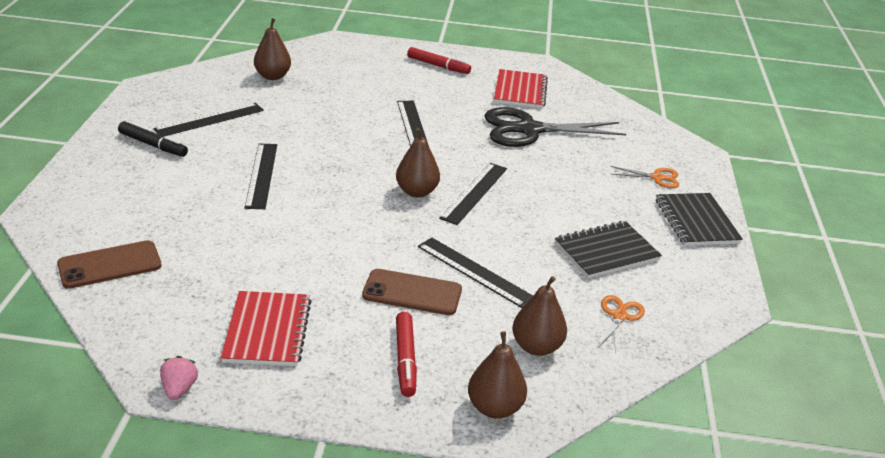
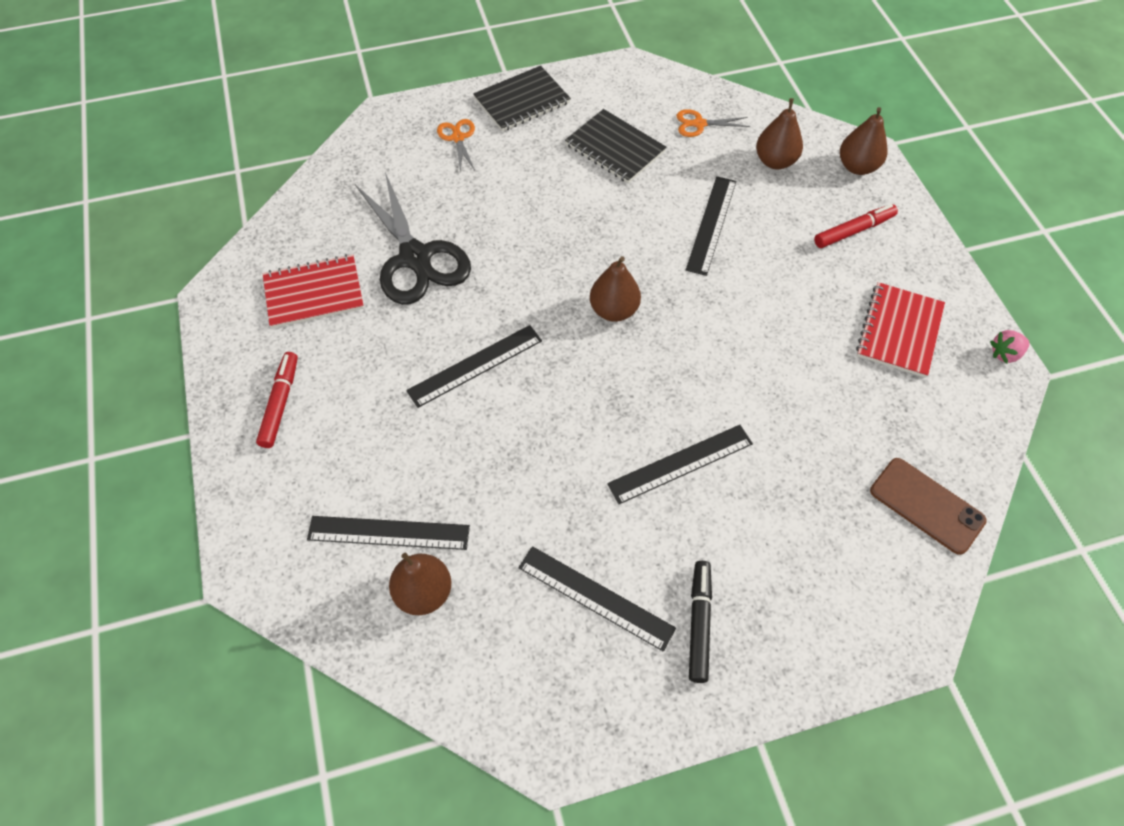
camera: 110 degrees left, 25 degrees up
red notebook [221,291,312,366] -> red notebook turned 45 degrees counterclockwise [856,282,945,378]
brown phone [362,269,462,315] -> none
black ruler [439,163,507,225] -> black ruler moved to [307,516,470,550]

